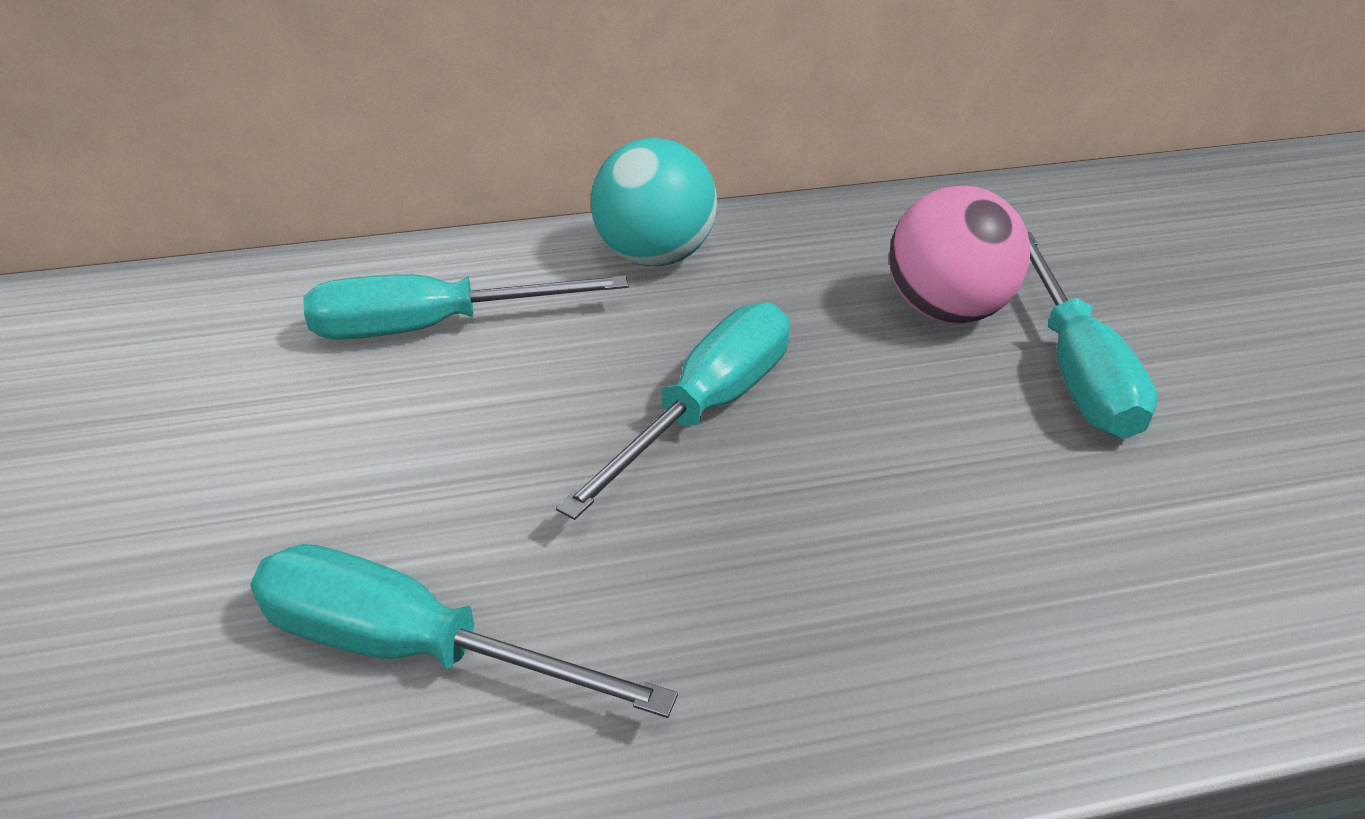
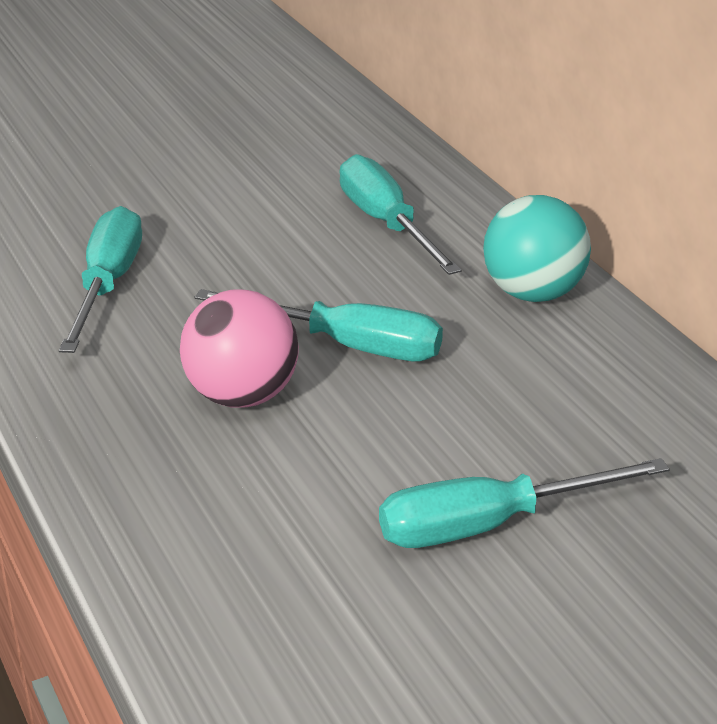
camera: 75 degrees right, 5 degrees down
pink ball [889,186,1030,324] -> pink ball moved to [180,289,299,408]

